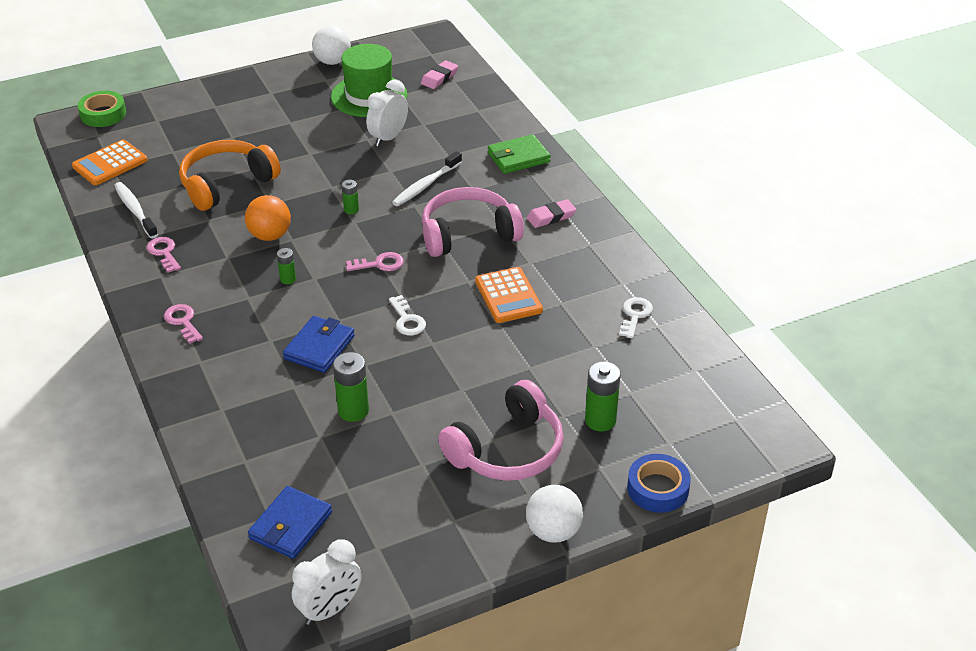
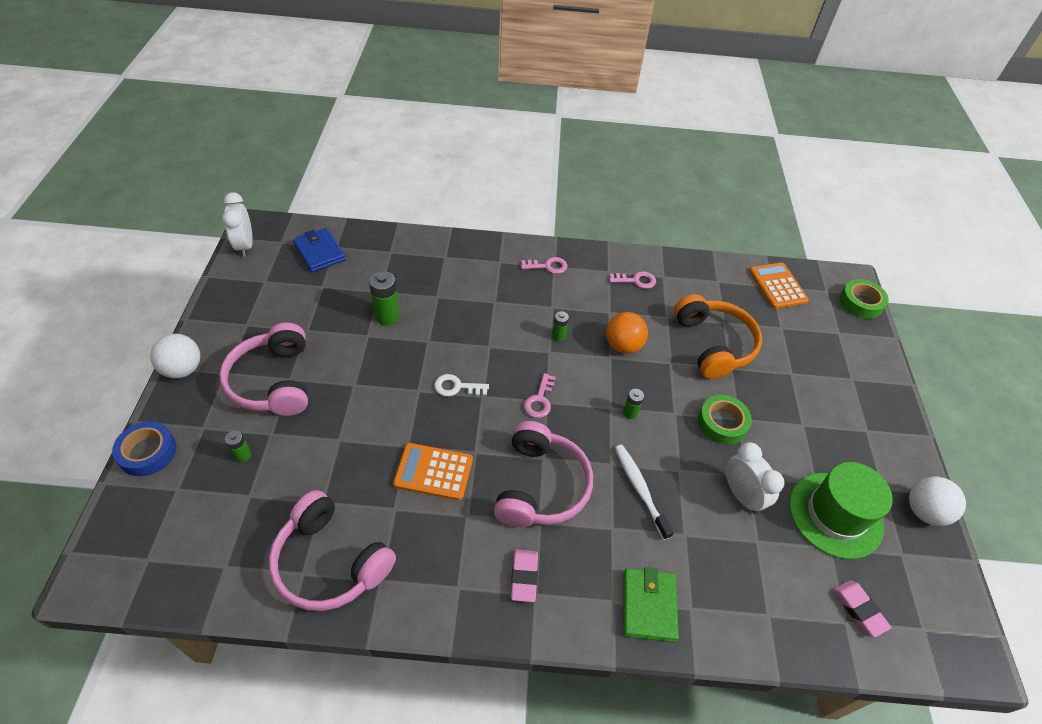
camera: 115 degrees right, 10 degrees up
white toothbrush [114,182,158,238] -> none
blue wallet [283,316,355,373] -> none
green battery [585,362,621,432] -> green battery [225,431,251,463], size x0.57
white key [619,297,653,338] -> pink headphones [269,490,396,611]
none -> green tape [698,395,752,445]

